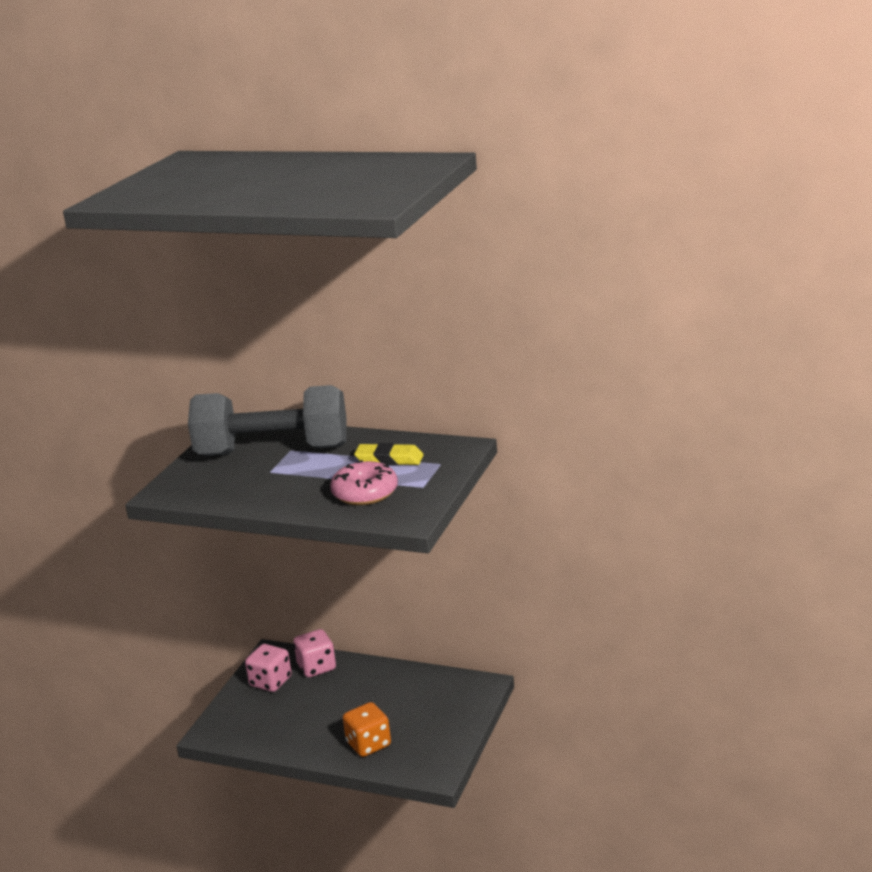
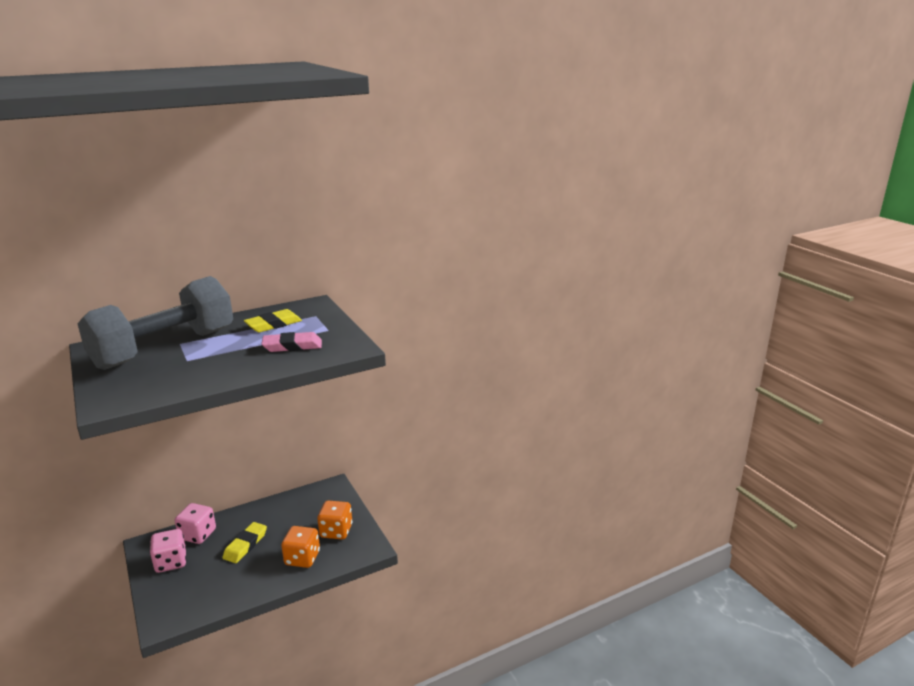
camera: 50 degrees left, 0 degrees up
pink donut [330,460,398,505] -> pink eraser [261,332,322,352]
none -> yellow eraser [223,522,267,563]
none -> orange dice [317,501,352,539]

